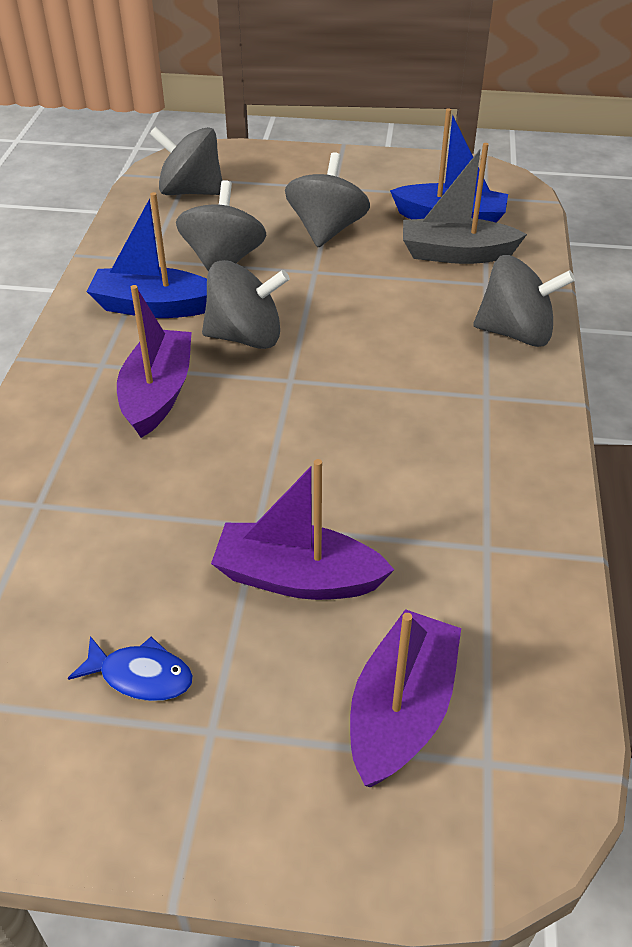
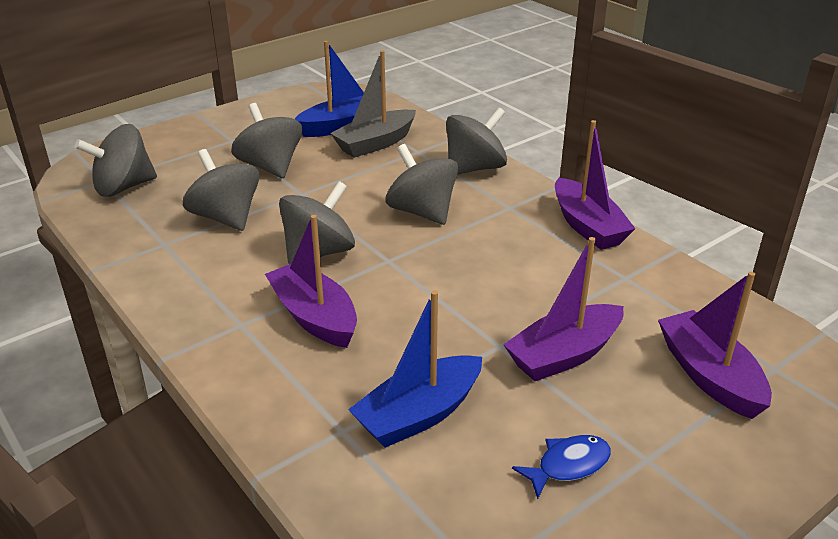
camera: 45 degrees left, 10 degrees down
blue boat [87,192,207,318] -> blue boat moved to [348,290,482,448]
none -> grey spinning top [386,144,458,225]
none -> purple boat [555,120,636,250]

